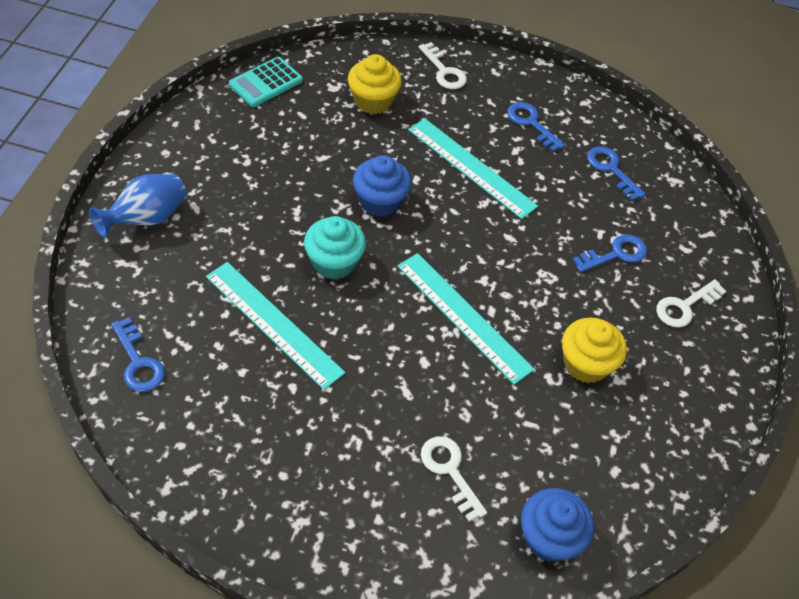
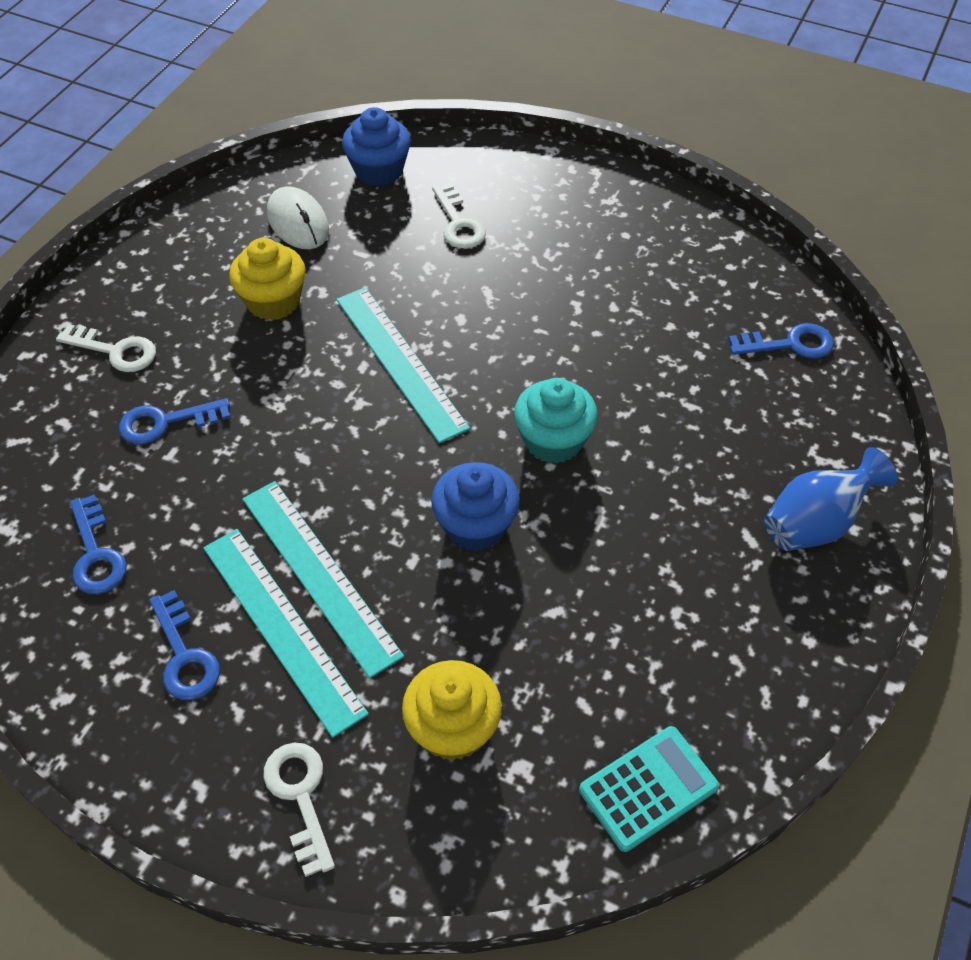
camera: 165 degrees left, 0 degrees up
blue key [111,317,165,392] -> blue key turned 105 degrees clockwise [728,323,834,359]
turquoise ruler [206,262,345,390] -> turquoise ruler moved to [203,529,369,738]
white key [656,279,726,327] -> white key turned 45 degrees clockwise [56,324,156,372]
none -> white mouse [267,186,329,249]

